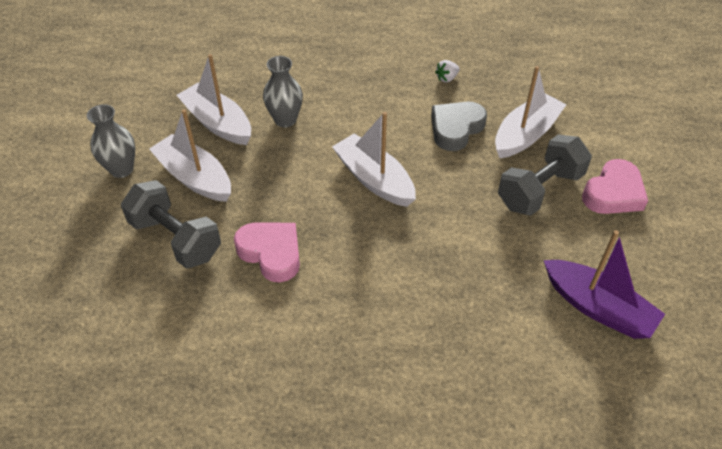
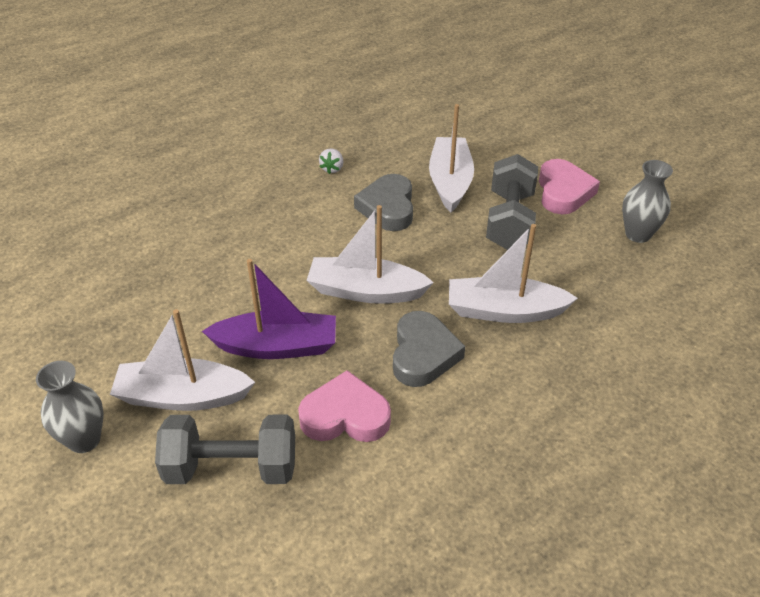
camera: 40 degrees left, 5 degrees down
white boat [177,54,251,145] -> white boat moved to [449,224,578,323]
grey vase [263,56,303,128] -> grey vase moved to [622,160,673,243]
purple boat [544,230,665,339] -> purple boat moved to [202,259,336,359]
none -> grey heart [393,311,465,387]

